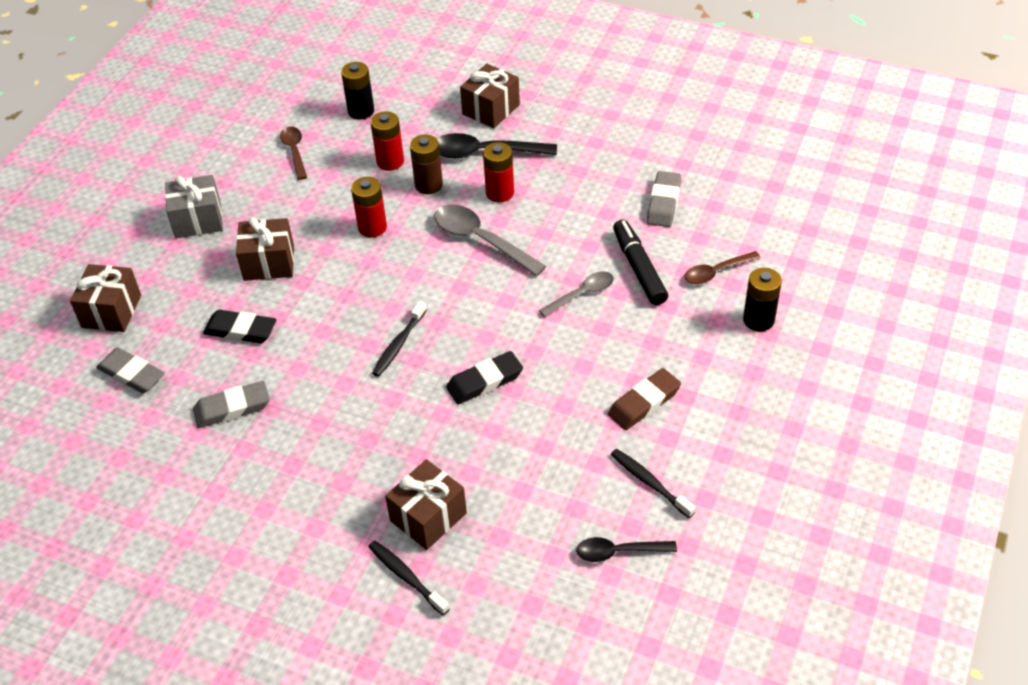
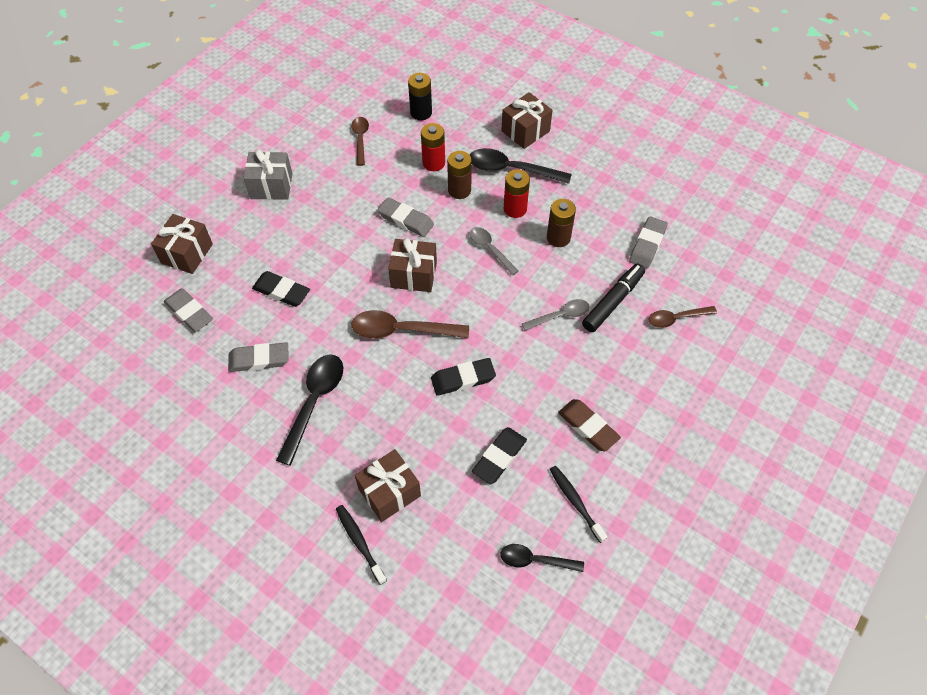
camera: 10 degrees right, 10 degrees up
brown gift [236,217,294,281] -> brown gift moved to [388,238,437,292]
red battery [351,177,387,237] -> grey eraser [378,197,434,237]
black toothbrush [372,301,427,377] -> brown spoon [351,310,469,339]
grey spoon [434,204,546,276] -> grey spoon [469,227,518,275], size x0.62
brown eraser [608,368,681,430] -> brown eraser turned 75 degrees clockwise [558,399,621,452]
black marker [613,220,668,305] -> black marker turned 45 degrees clockwise [582,264,645,332]
black battery [743,268,782,331] -> none
none -> black spoon [276,354,343,466]
none -> black eraser [472,427,527,484]
none -> brown battery [547,199,576,247]

